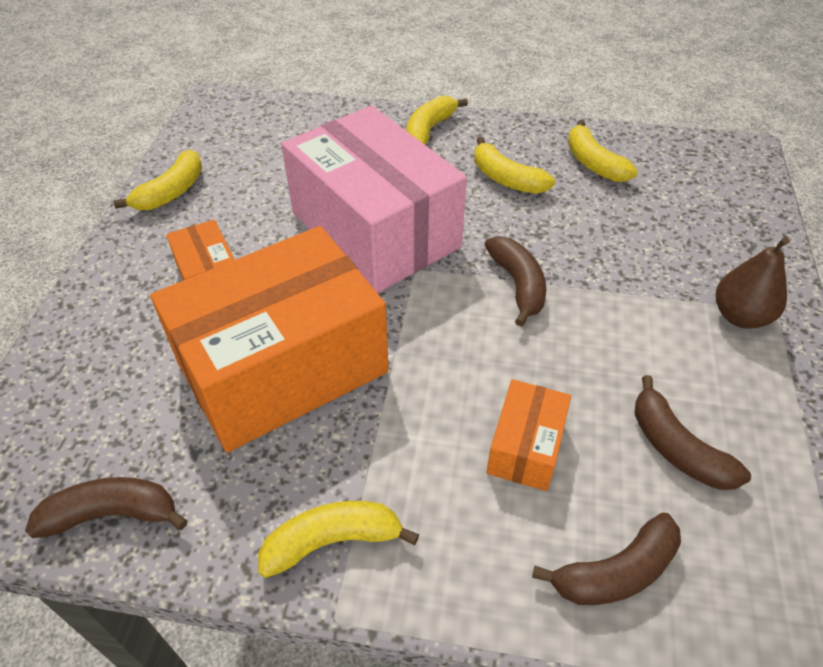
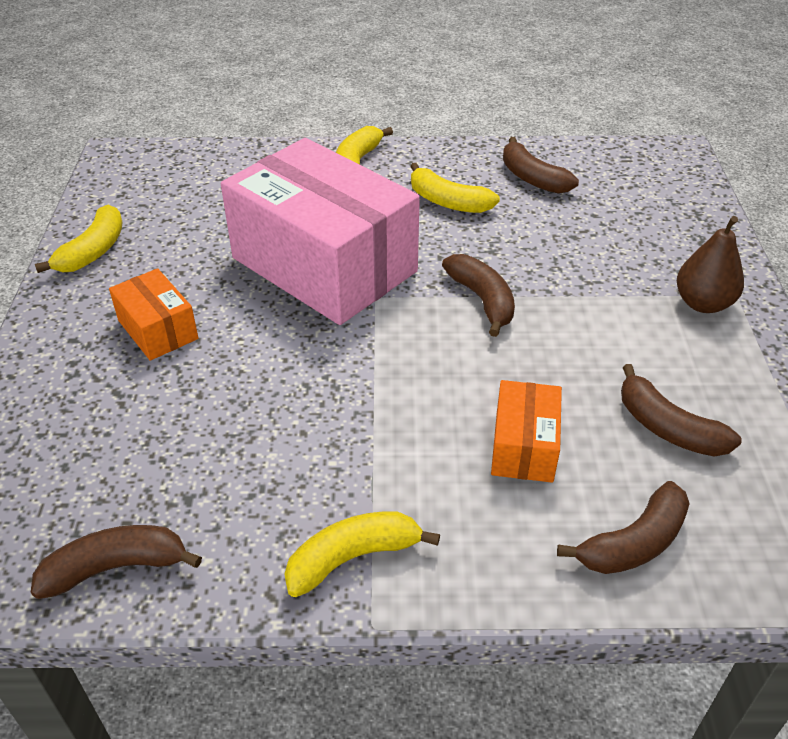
camera: 10 degrees left, 5 degrees down
orange box [150,226,389,453] -> none
yellow banana [568,120,638,182] -> brown banana [503,137,579,194]

